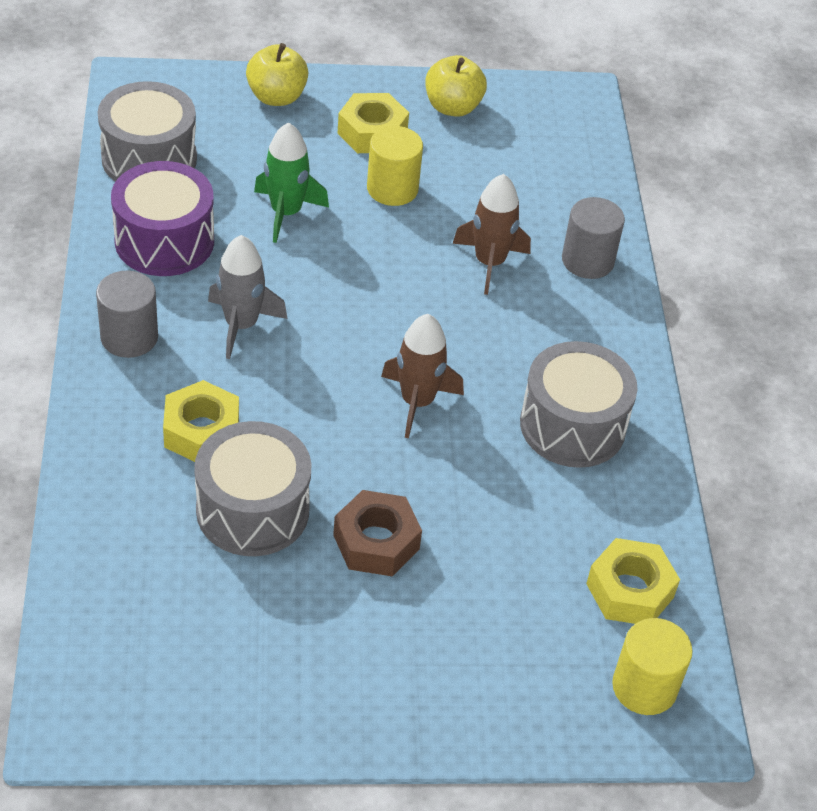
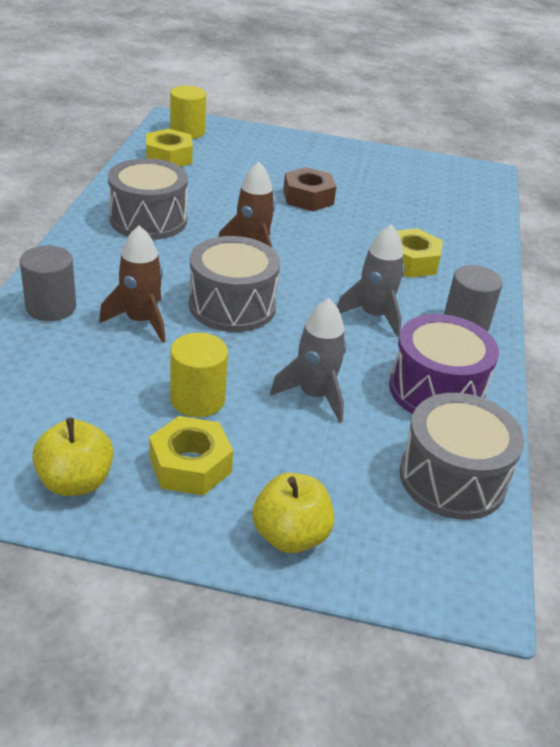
camera: 165 degrees left, 10 degrees down
grey drum [194,421,311,556] -> grey drum moved to [189,236,280,332]
green rocket [254,122,329,243] -> grey rocket [270,298,347,423]

